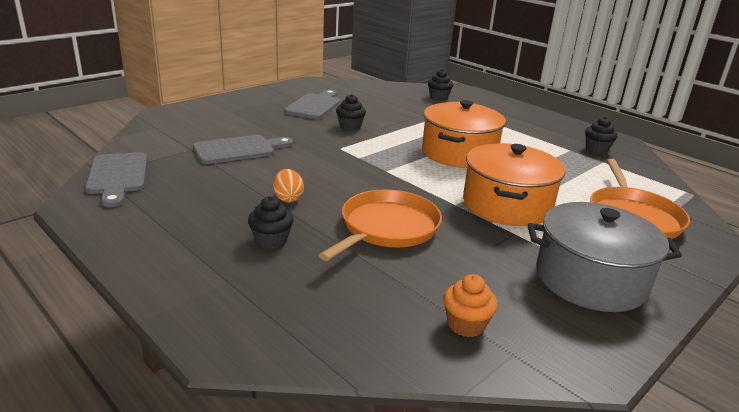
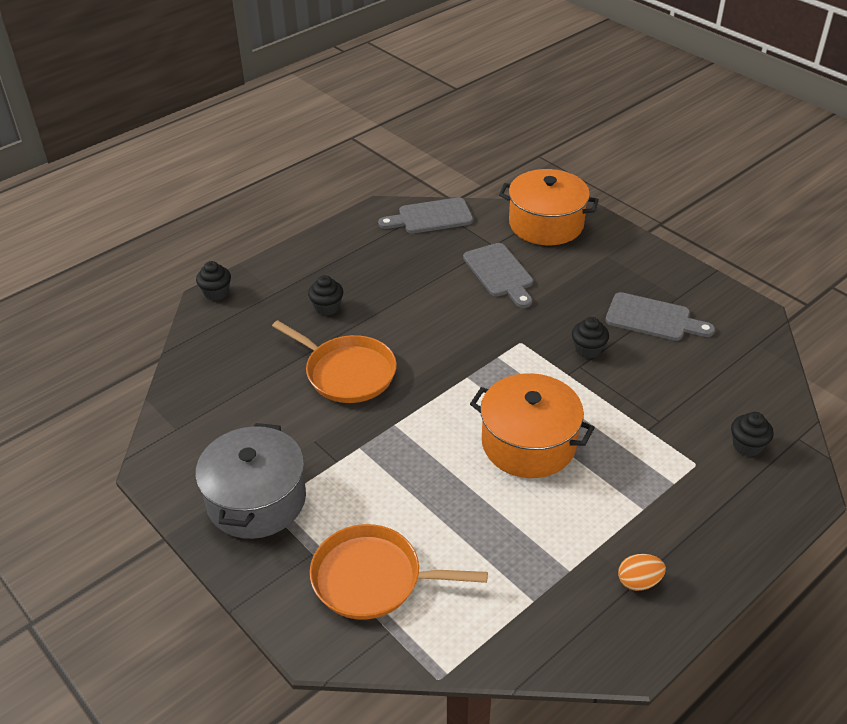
camera: 95 degrees right, 15 degrees up
orange egg [273,169,304,202] -> orange egg moved to [618,554,666,591]
orange cupcake [443,274,498,337] -> none
orange pot [463,143,565,226] -> orange pot moved to [499,169,599,245]
black cupcake [585,117,617,154] -> black cupcake moved to [196,261,231,301]

